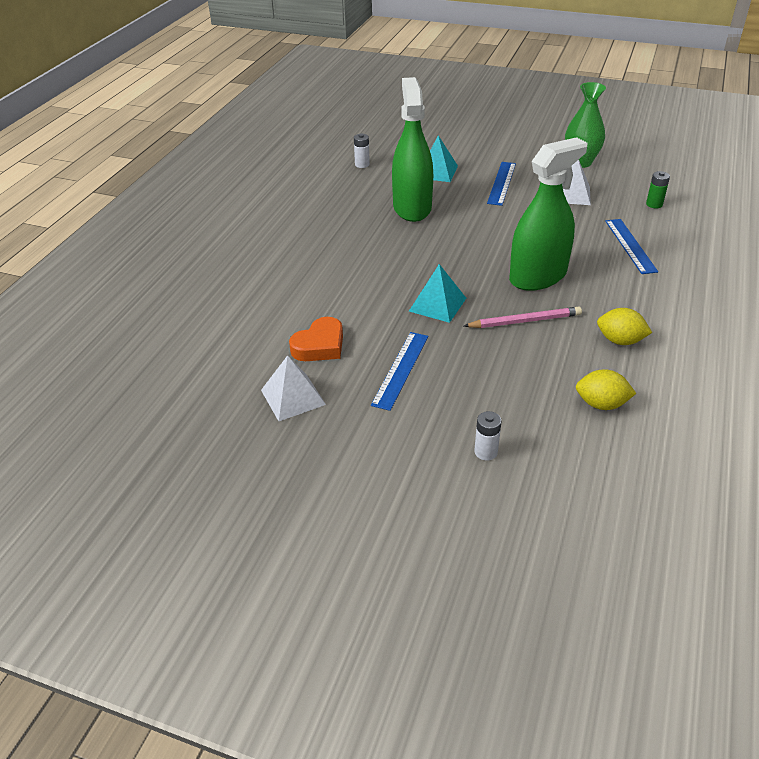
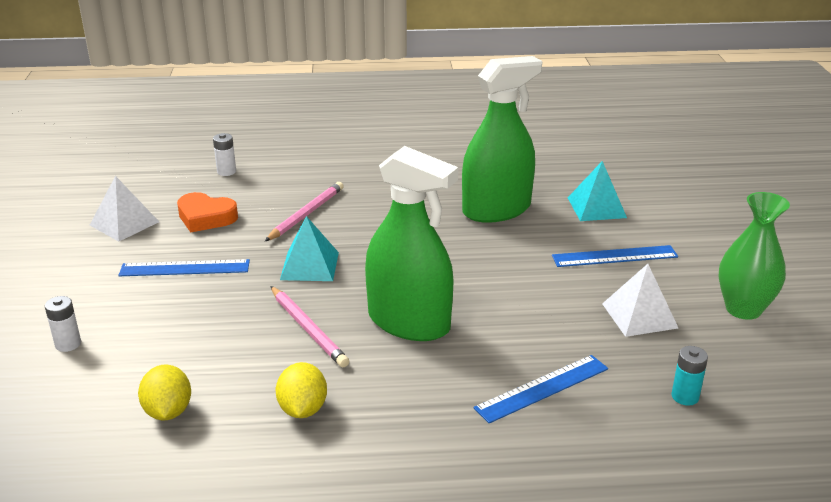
camera: 65 degrees right, 10 degrees down
white battery [354,133,370,168] -> white battery moved to [213,133,236,176]
green battery [646,171,670,208] -> turquoise battery [671,346,708,406]
none -> pink pencil [265,182,344,241]

